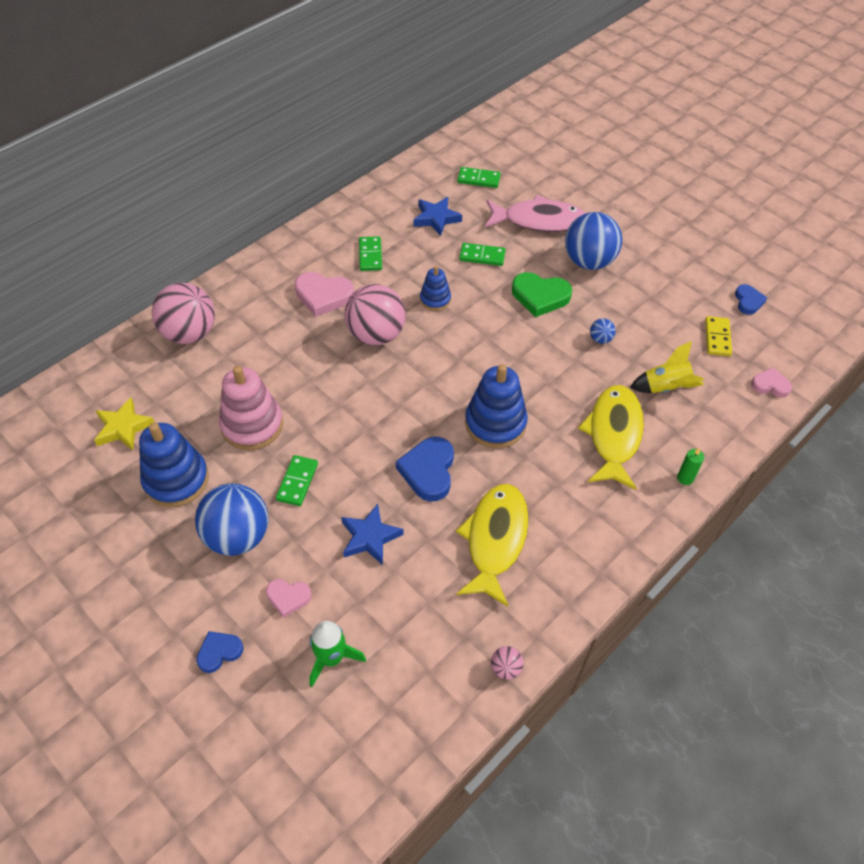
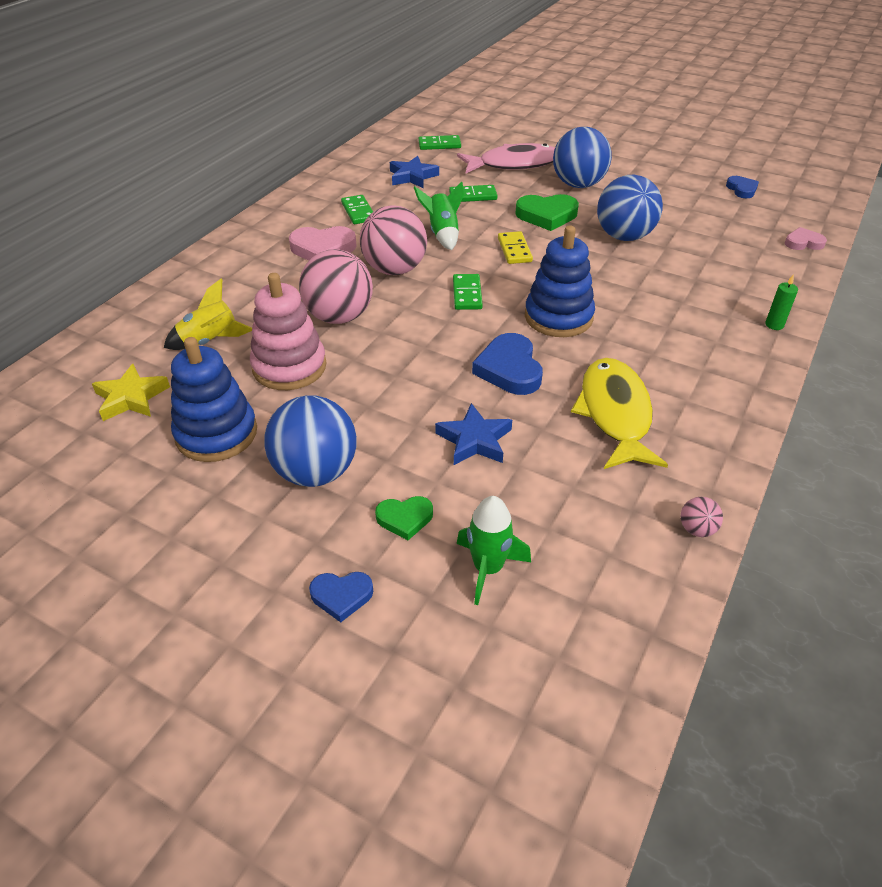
camera: 15 degrees left, 10 degrees down
pink ball [152,283,215,344] -> pink ball moved to [299,249,373,324]
blue heart [196,631,243,673] -> blue heart turned 135 degrees counterclockwise [309,572,373,622]
pink heart [266,579,311,618] -> green heart [375,496,433,540]
green domino [276,455,318,506] -> green domino moved to [453,274,483,310]
blue stacking toy [420,266,451,311] -> green rocket [414,181,464,250]
yellow fish [578,385,644,490] -> none
blue ball [590,318,616,344] -> blue ball [597,175,663,241], size x2.37
yellow rocket [630,341,704,393] -> yellow rocket moved to [164,278,252,350]
yellow domino [705,316,732,356] -> yellow domino moved to [498,231,533,264]

